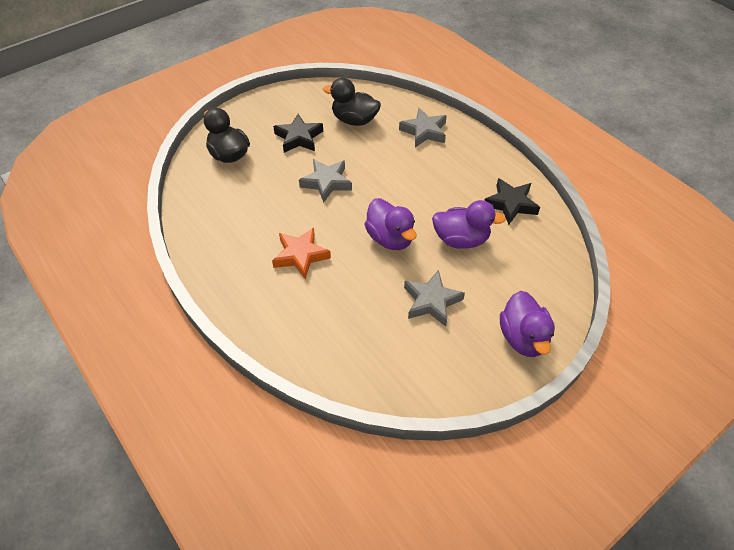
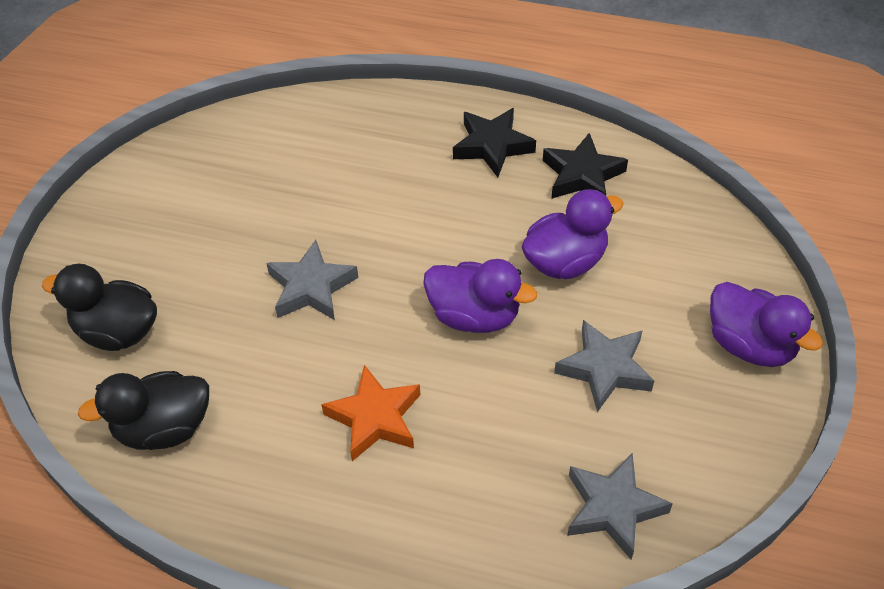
camera: 35 degrees left, 0 degrees up
black star [273,114,323,153] -> black star moved to [453,108,536,177]
black duck [323,78,381,126] -> black duck moved to [78,371,209,450]
grey star [399,108,447,147] -> grey star moved to [567,453,673,560]

